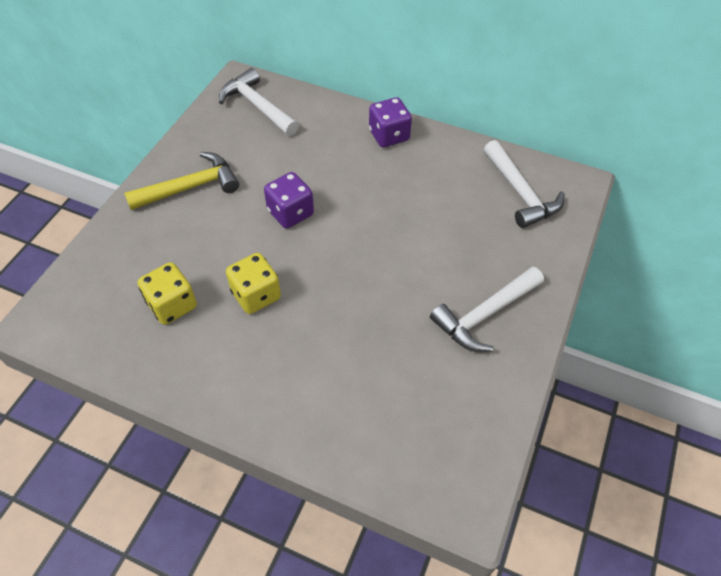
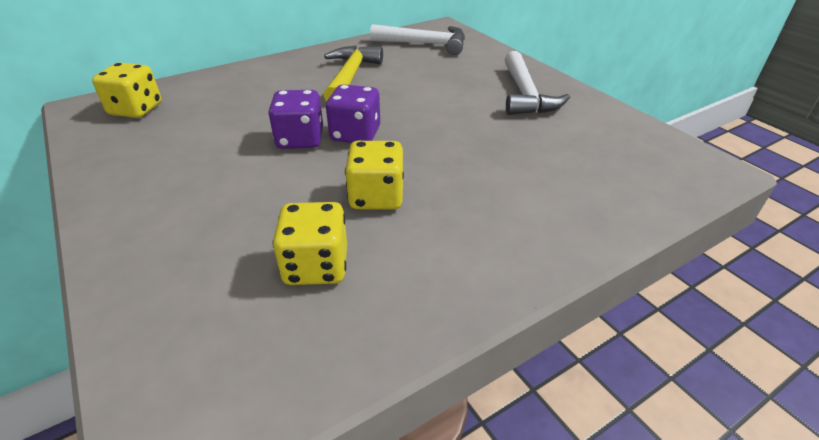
camera: 55 degrees left, 15 degrees down
yellow hammer [124,152,239,210] -> yellow hammer moved to [324,46,383,101]
white hammer [219,68,299,136] -> yellow dice [92,63,161,118]
purple dice [369,97,412,147] -> purple dice moved to [326,84,380,143]

